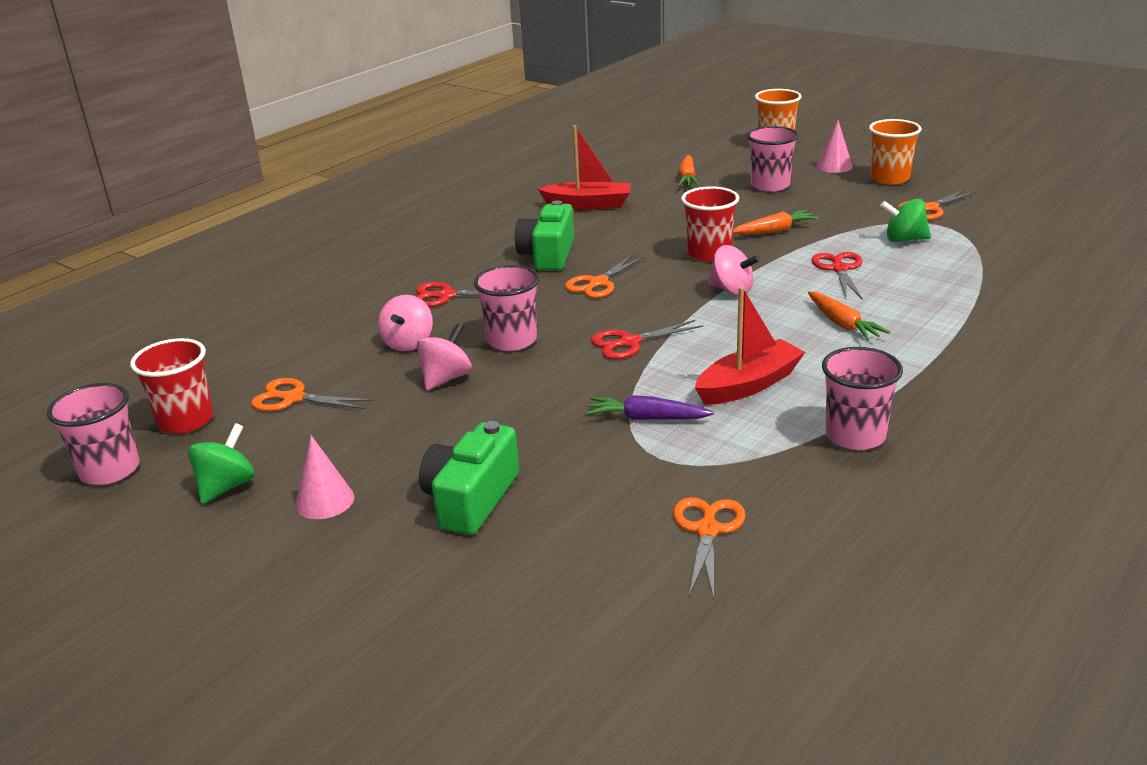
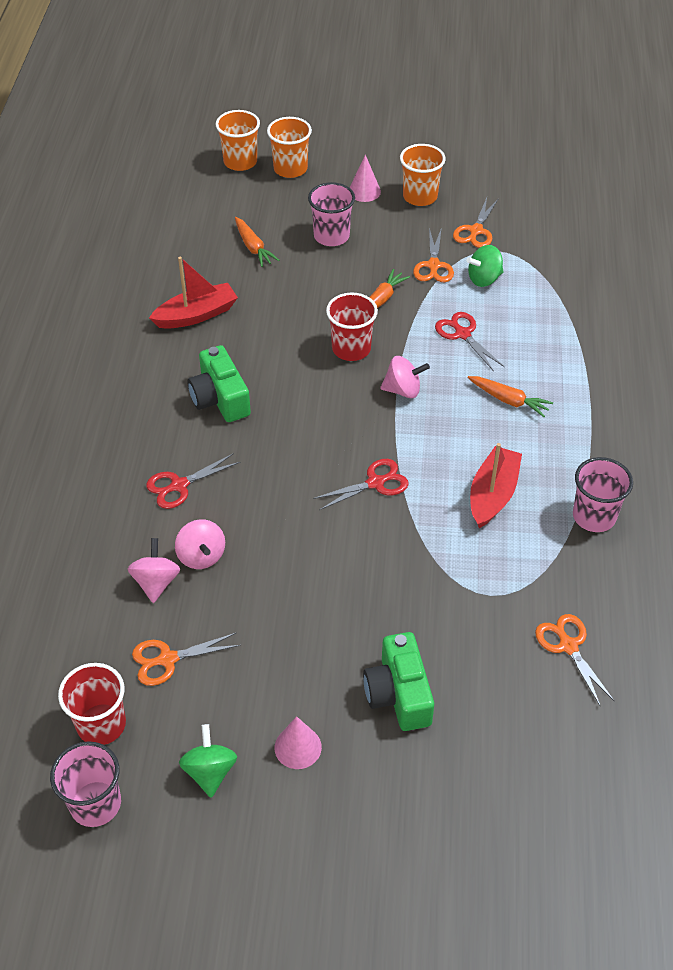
camera: 35 degrees left, 20 degrees up
pink spinning top [417,323,472,390] -> pink spinning top moved to [128,538,180,603]
pink cup [474,265,539,351] -> none
orange scissors [565,254,645,298] -> orange scissors moved to [413,228,454,282]
purple carrot [586,395,714,420] -> none
red scissors [591,320,703,359] -> red scissors turned 150 degrees counterclockwise [313,459,409,510]
none -> orange cup [216,110,260,171]

